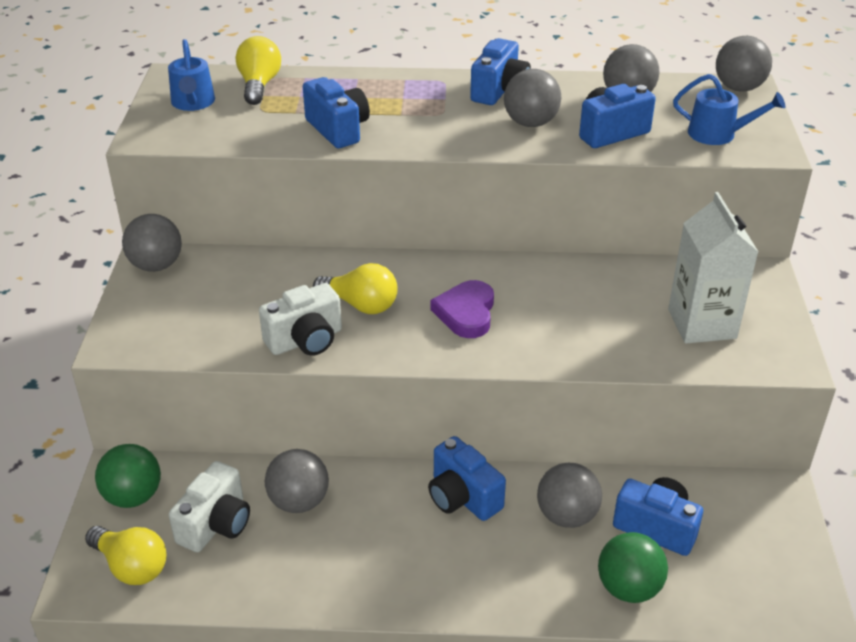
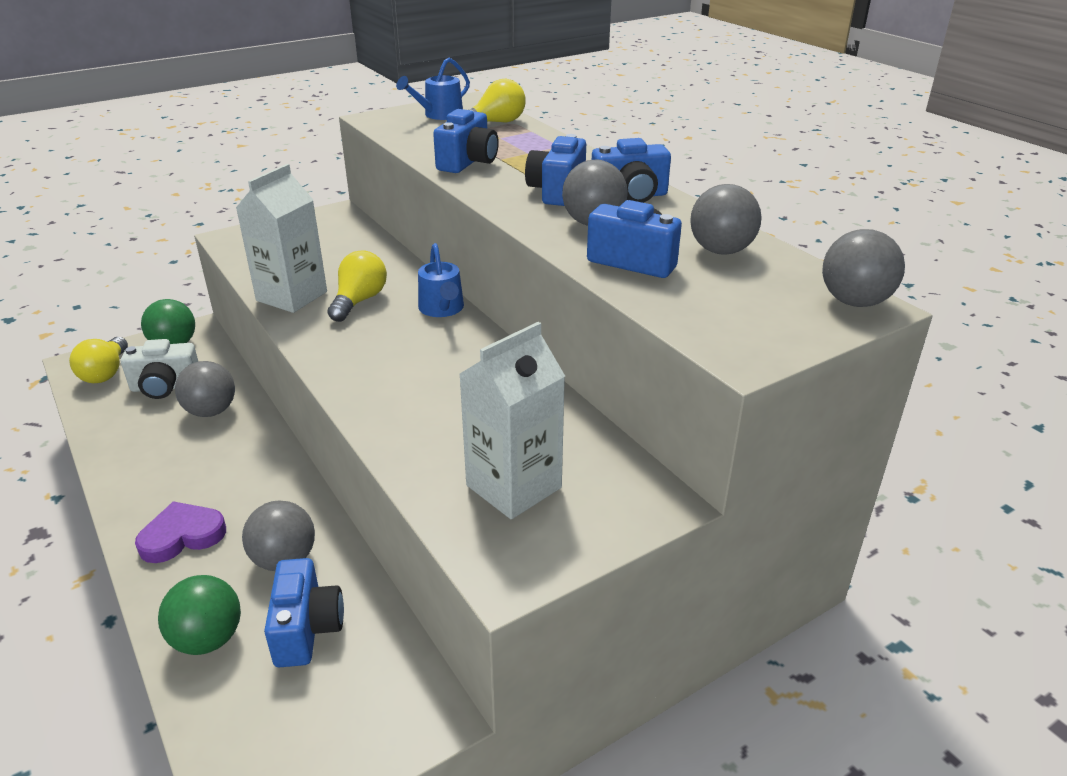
camera: 55 degrees right, 5 degrees down
grey ball [122,214,182,272] -> none
white camera [259,283,342,356] -> white carton [236,164,327,313]
yellow light bulb [313,263,398,314] -> yellow light bulb turned 150 degrees counterclockwise [327,250,387,322]
blue camera [428,436,506,521] -> blue camera moved to [525,134,586,206]
purple heart [431,280,494,338] -> purple heart moved to [135,501,226,563]
blue watering can [673,74,785,145] -> blue watering can moved to [418,243,464,317]

